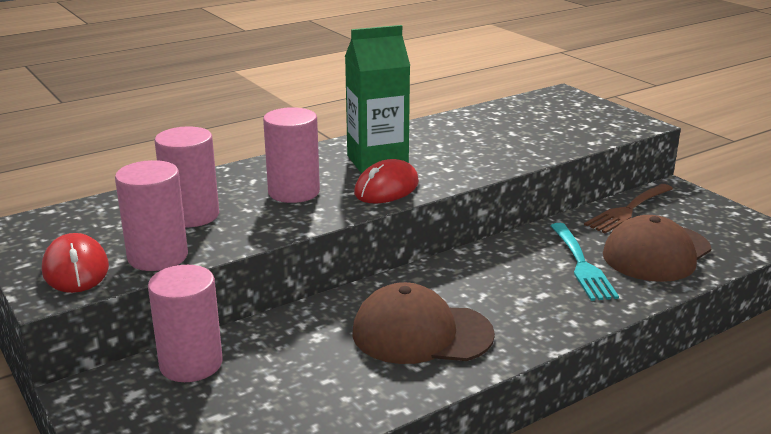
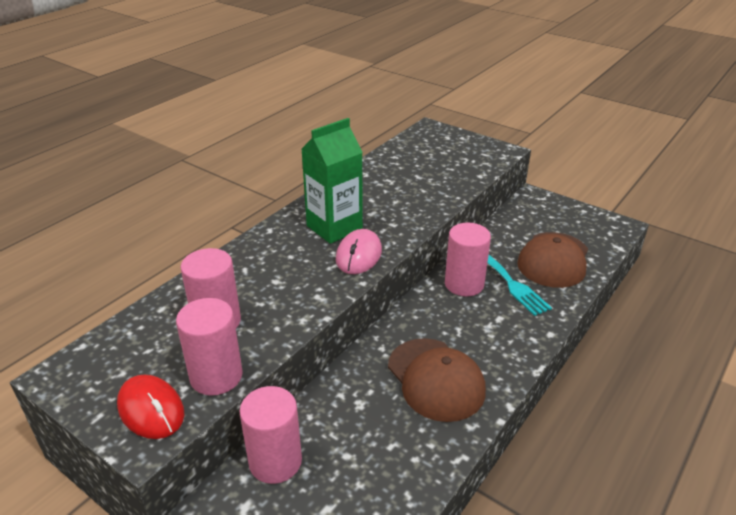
camera: 20 degrees left, 10 degrees up
pink cylinder [263,107,320,203] -> pink cylinder moved to [445,223,491,296]
brown cap [353,282,495,364] -> brown cap turned 105 degrees counterclockwise [388,338,486,422]
red mouse [354,159,419,203] -> pink mouse [336,229,382,274]
brown fork [584,184,673,233] -> none

